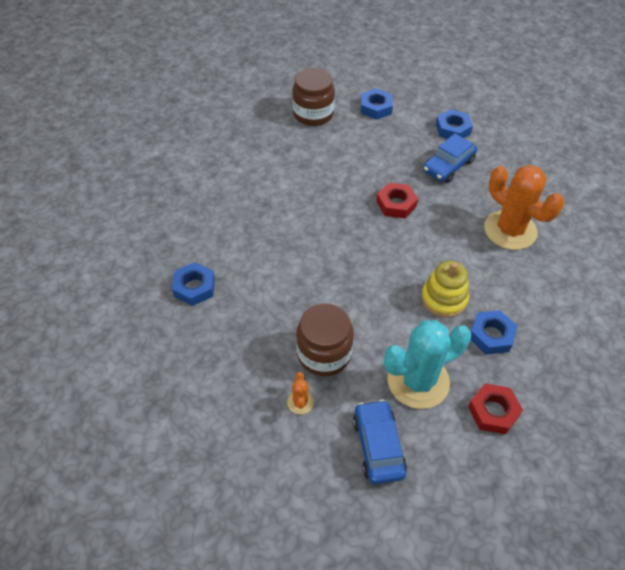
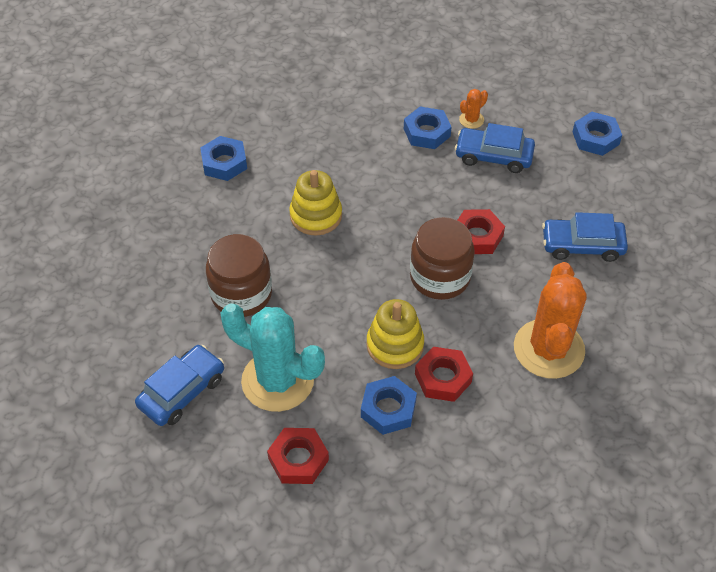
camera: 50 degrees right, 0 degrees up
orange cactus [287,372,314,414] -> orange cactus moved to [459,89,488,129]
brown jar [292,68,335,126] -> brown jar moved to [410,217,475,300]
blue nut [436,109,473,139] -> blue nut moved to [404,107,452,149]
none -> yellow stacking toy [289,170,342,236]
none -> red nut [415,347,473,402]
none -> blue car [455,123,535,173]

